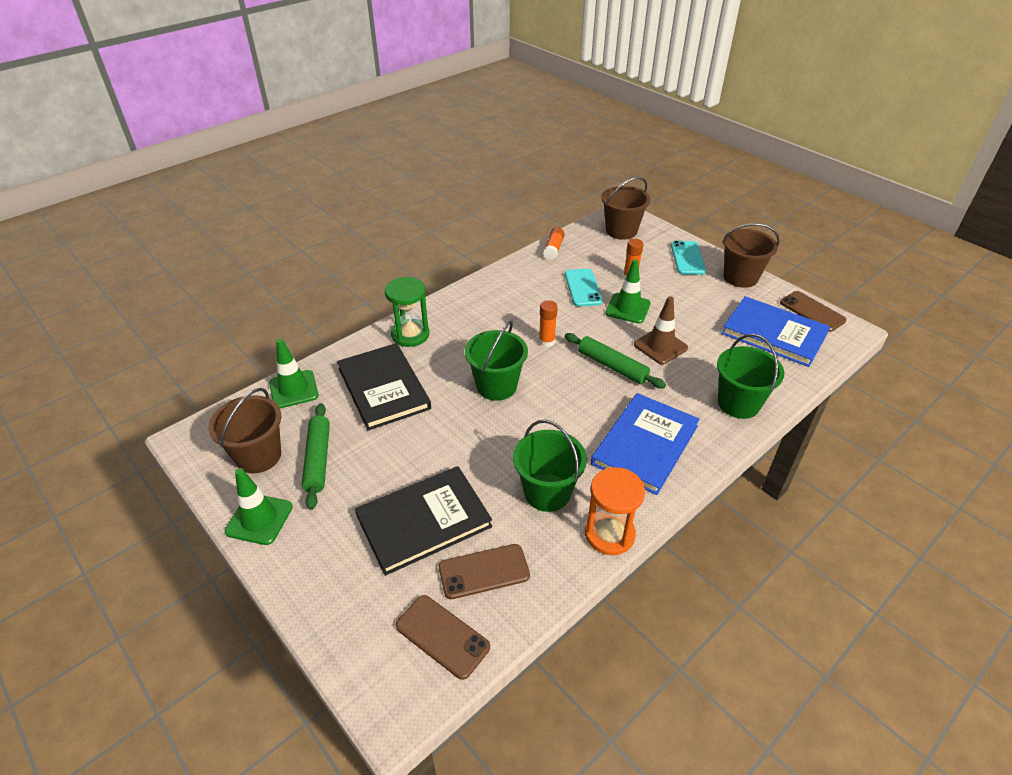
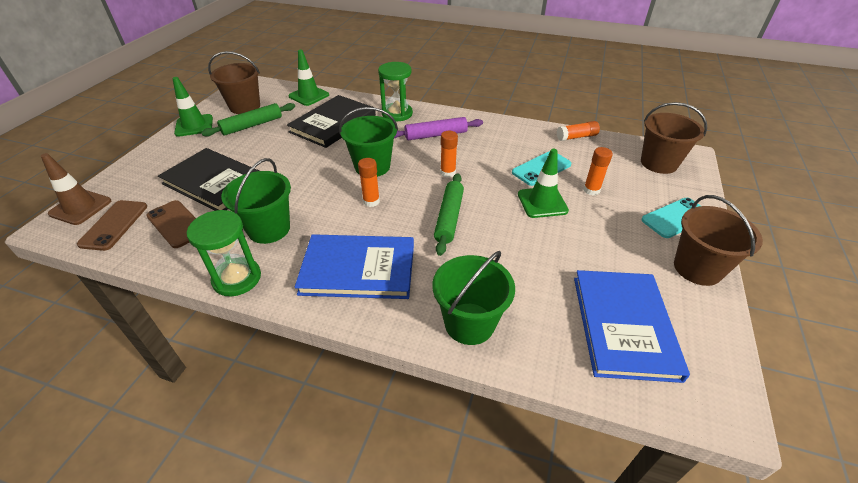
camera: 60 degrees right, 0 degrees up
orange hourglass [585,467,645,555] -> green hourglass [186,210,261,297]
brown traffic cone [634,296,688,364] -> brown traffic cone moved to [41,153,111,225]
brown phone [780,291,847,332] -> none
none -> orange glue stick [358,158,380,207]
none -> purple rolling pin [394,117,483,140]

